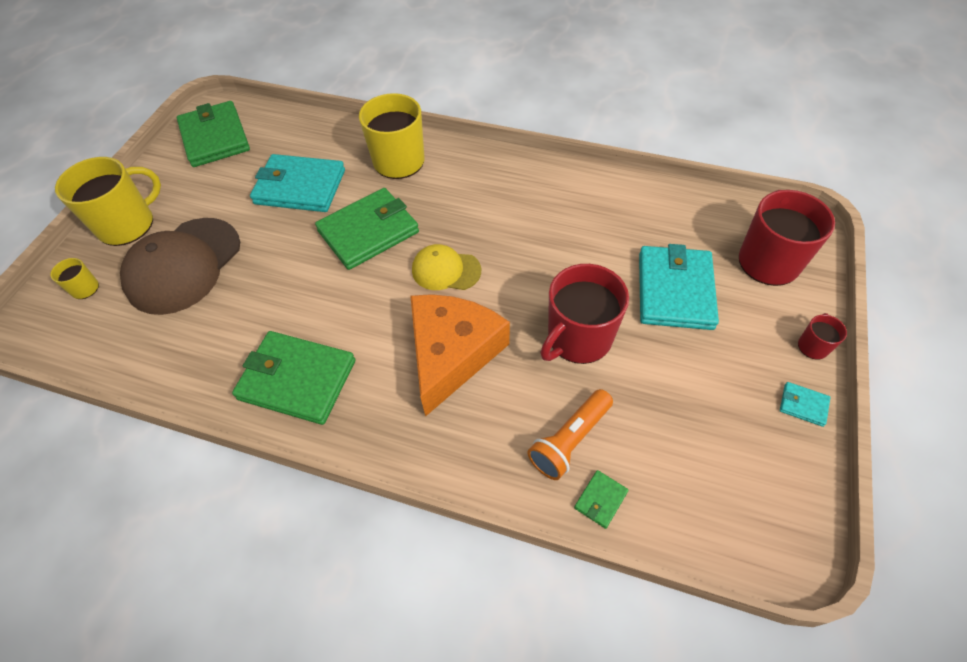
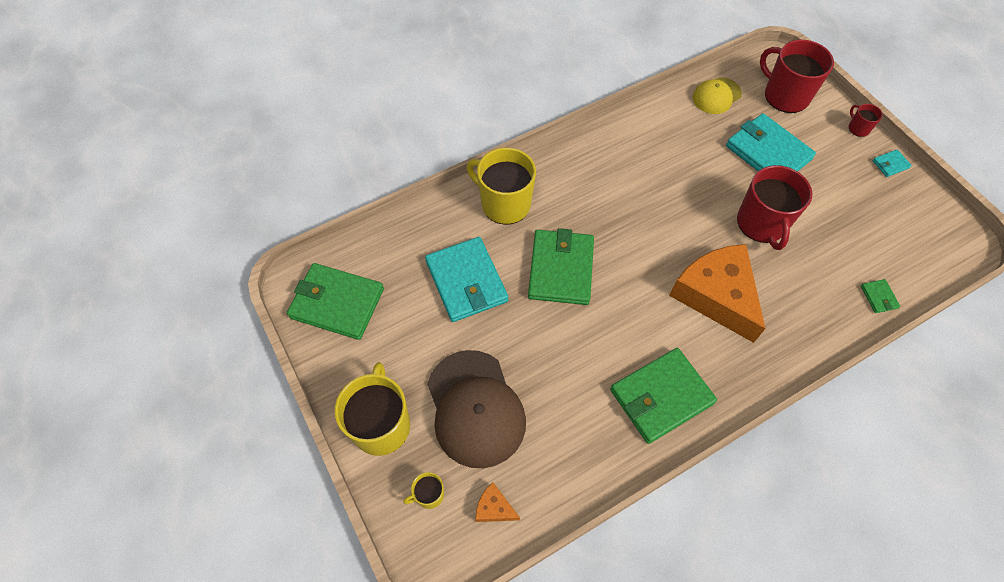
camera: 50 degrees left, 5 degrees up
turquoise wallet [250,154,345,212] -> turquoise wallet turned 75 degrees counterclockwise [425,237,508,322]
yellow cap [412,244,481,290] -> yellow cap moved to [693,77,742,114]
orange flashlight [527,389,613,480] -> none
none -> orange cheese [475,482,520,522]

